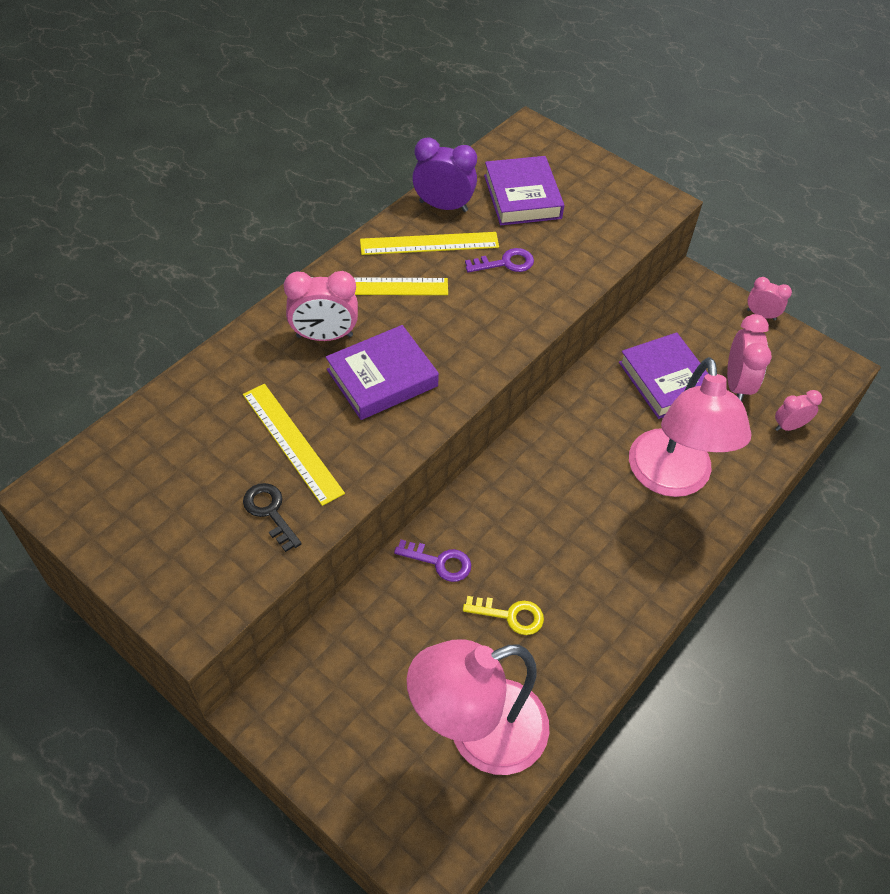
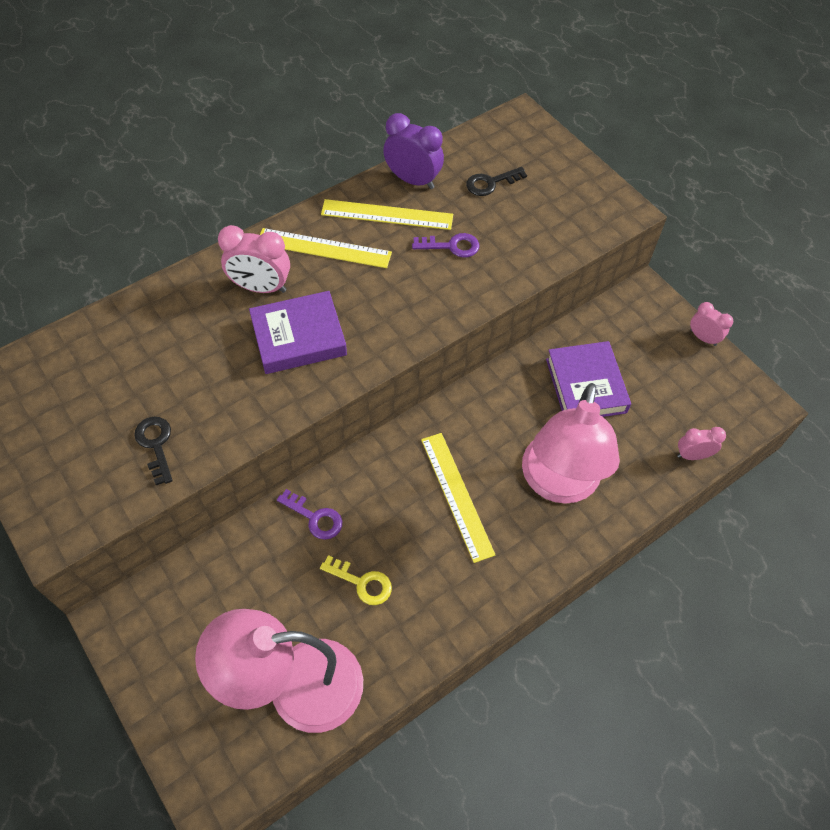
camera: 15 degrees right, 5 degrees up
yellow ruler [243,384,345,506] -> yellow ruler moved to [421,433,496,563]
purple book [484,156,564,225] -> black key [466,167,527,196]
pink clock [727,314,772,402] -> none

